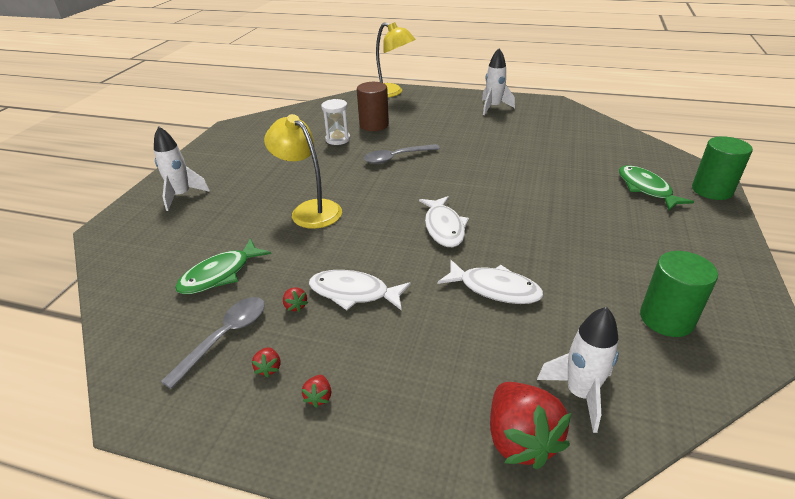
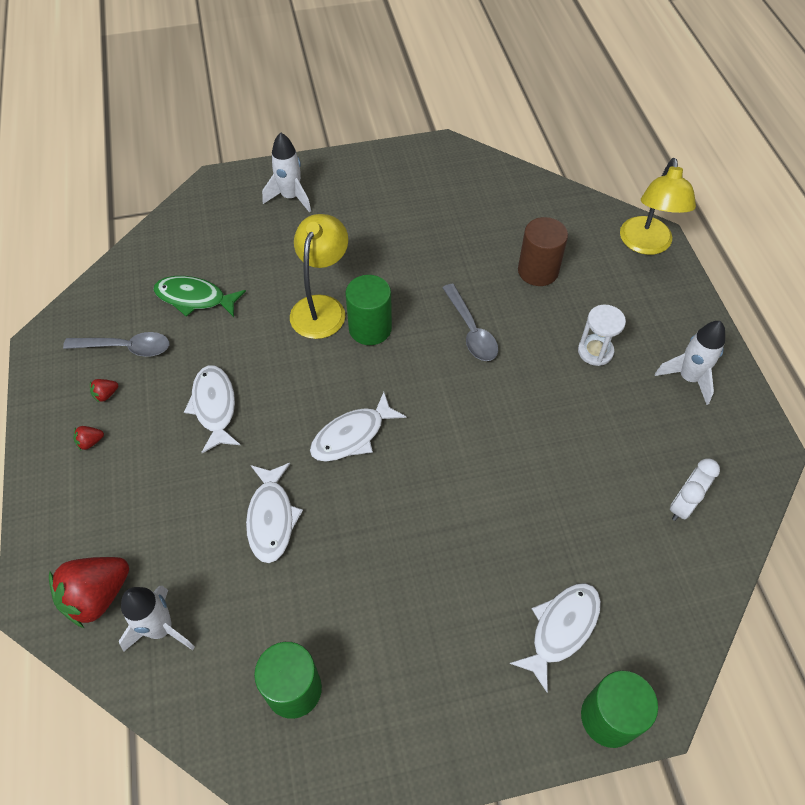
camera: 60 degrees right, 20 degrees up
red strawberry [283,287,308,312] -> none
white hourglass [321,99,350,145] -> white hourglass moved to [578,305,626,366]
grey spoon [364,144,440,164] -> grey spoon turned 150 degrees counterclockwise [442,284,498,361]
green fish [619,165,694,210] -> white fish [510,583,601,693]
none -> green cylinder [345,275,392,345]
none -> white clock [670,458,720,521]

